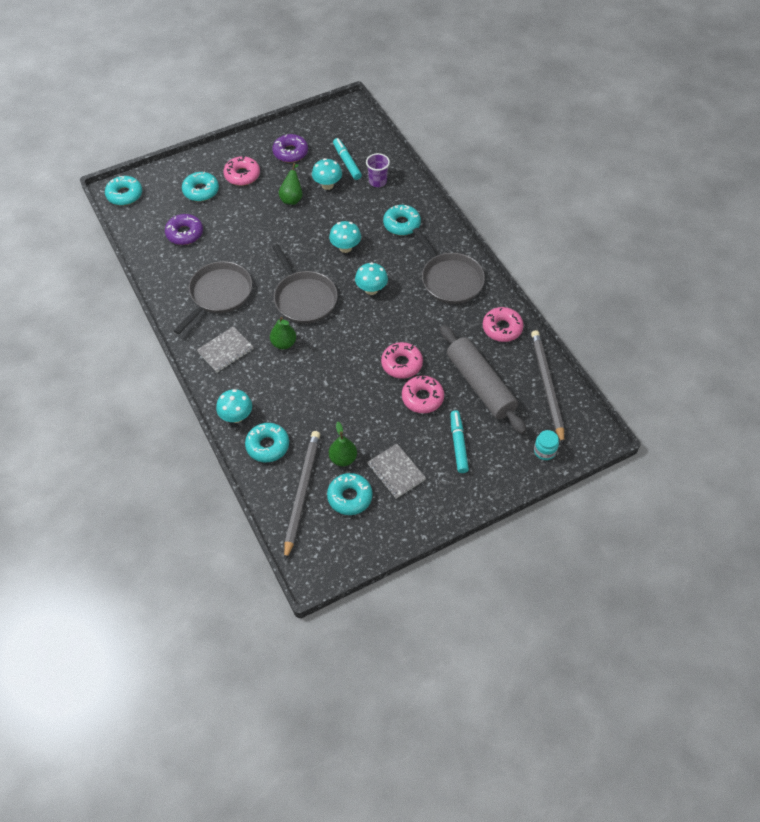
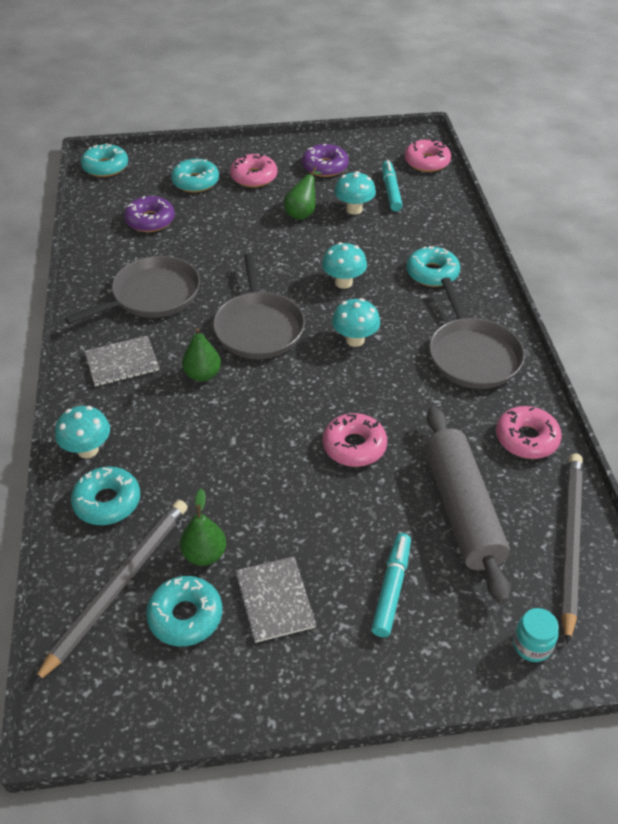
camera: 20 degrees right, 10 degrees down
purple cup [366,153,390,187] -> none
pink donut [402,376,444,413] -> pink donut moved to [405,138,451,172]

